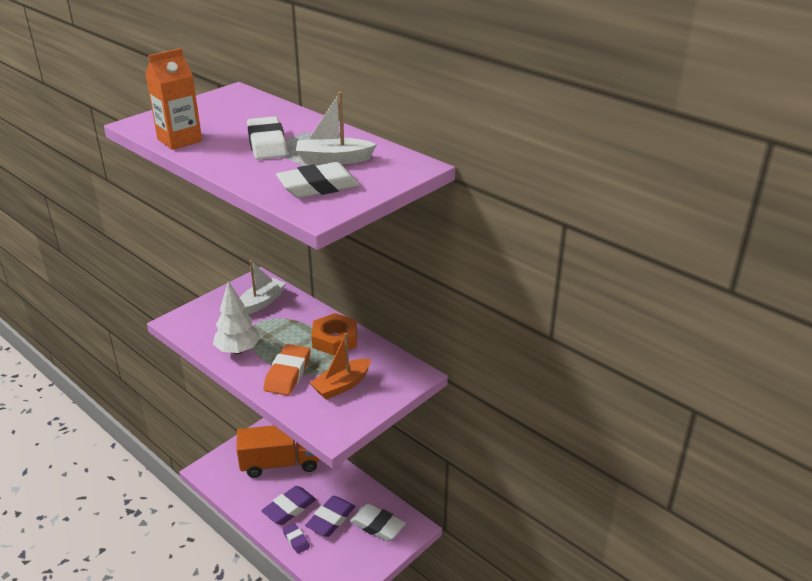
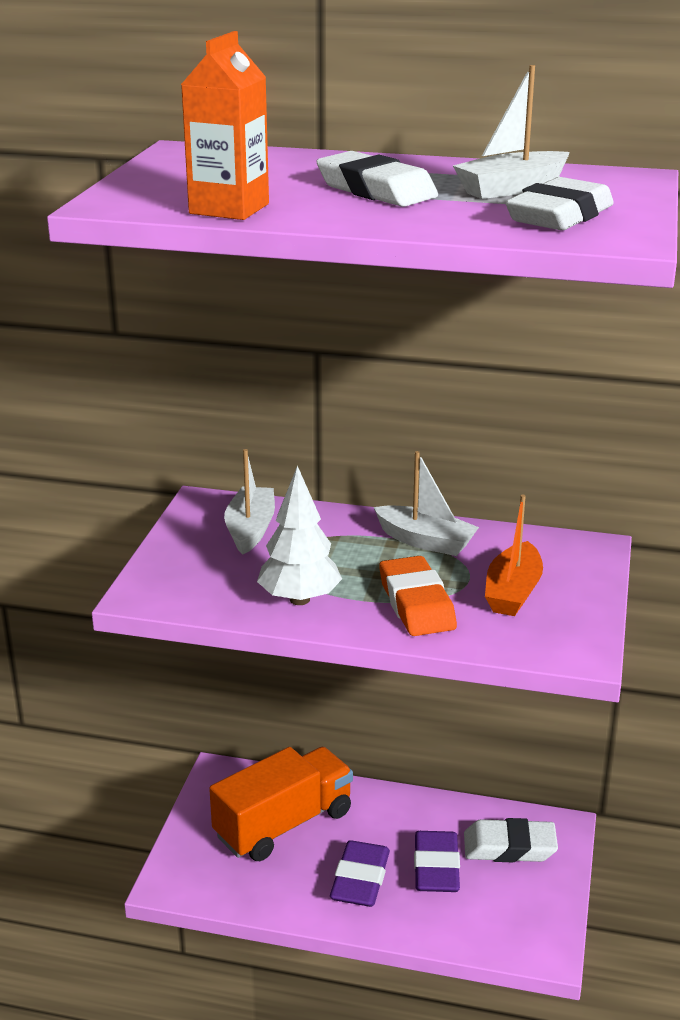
camera: 30 degrees left, 5 degrees down
purple eraser [283,523,310,554] -> none
orange nut [312,313,357,355] -> white boat [374,451,479,556]

